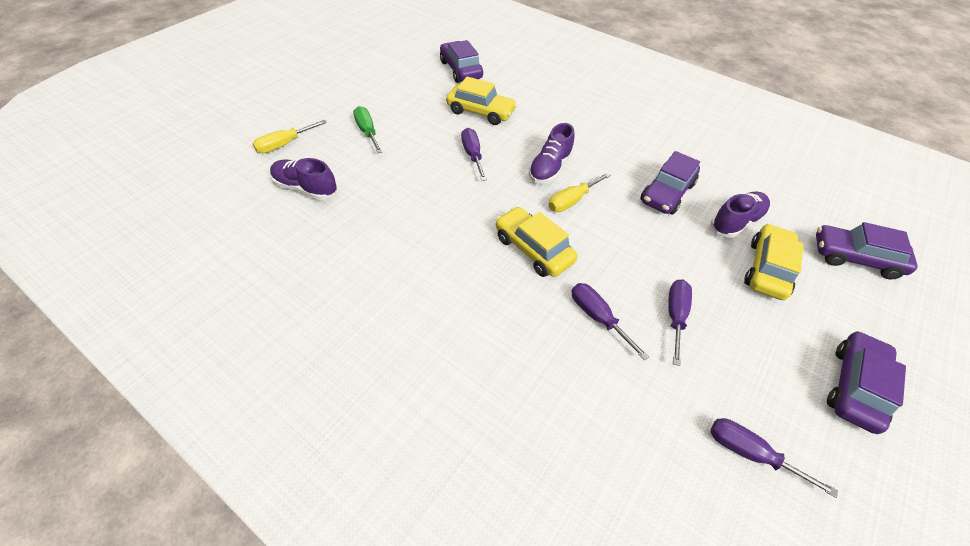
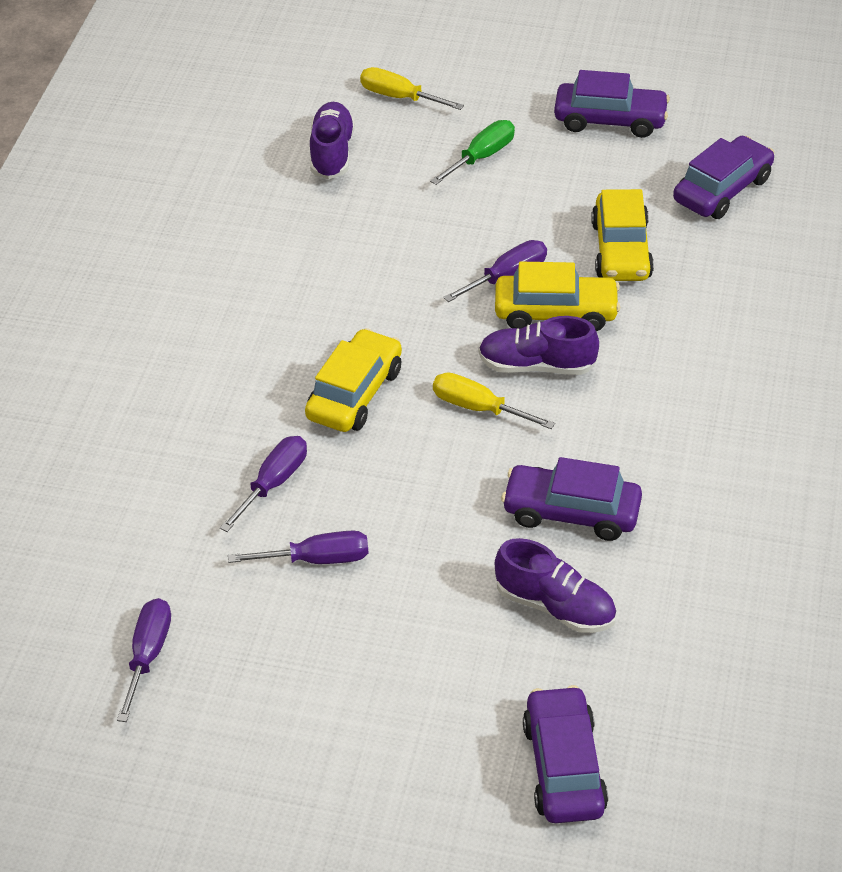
camera: 70 degrees right, 5 degrees down
yellow car [744,224,804,300] -> yellow car moved to [495,262,620,331]
purple car [827,331,906,434] -> purple car moved to [554,70,670,138]

